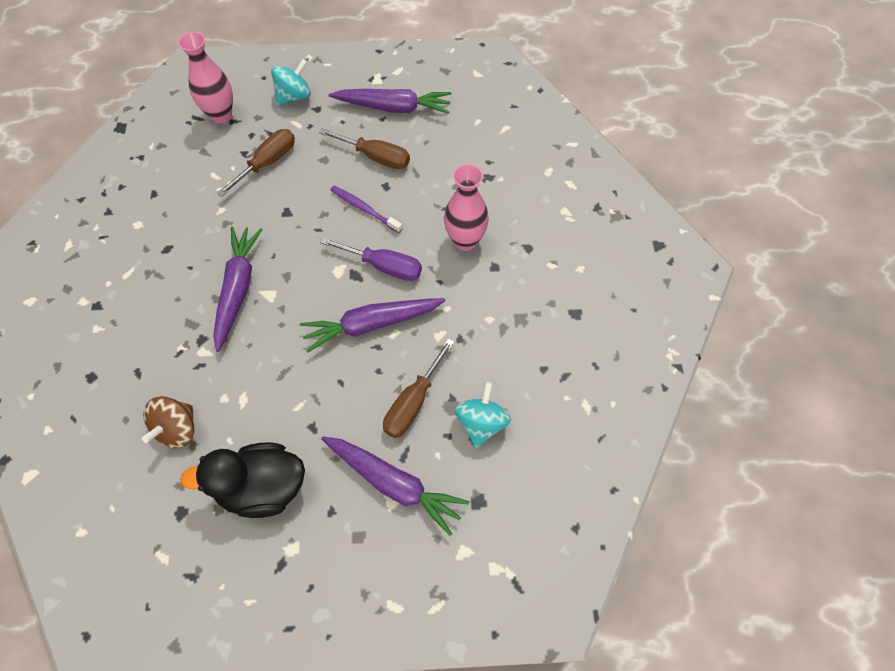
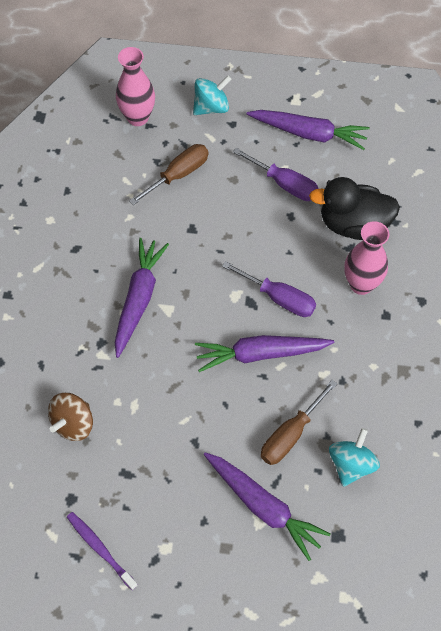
camera: 10 degrees right, 0 degrees up
black duck [180,442,305,518] -> black duck moved to [309,177,400,240]
brown screwdriver [319,128,410,169] -> purple screwdriver [233,148,319,201]
purple toothbrush [331,186,402,233] -> purple toothbrush moved to [67,512,138,590]

